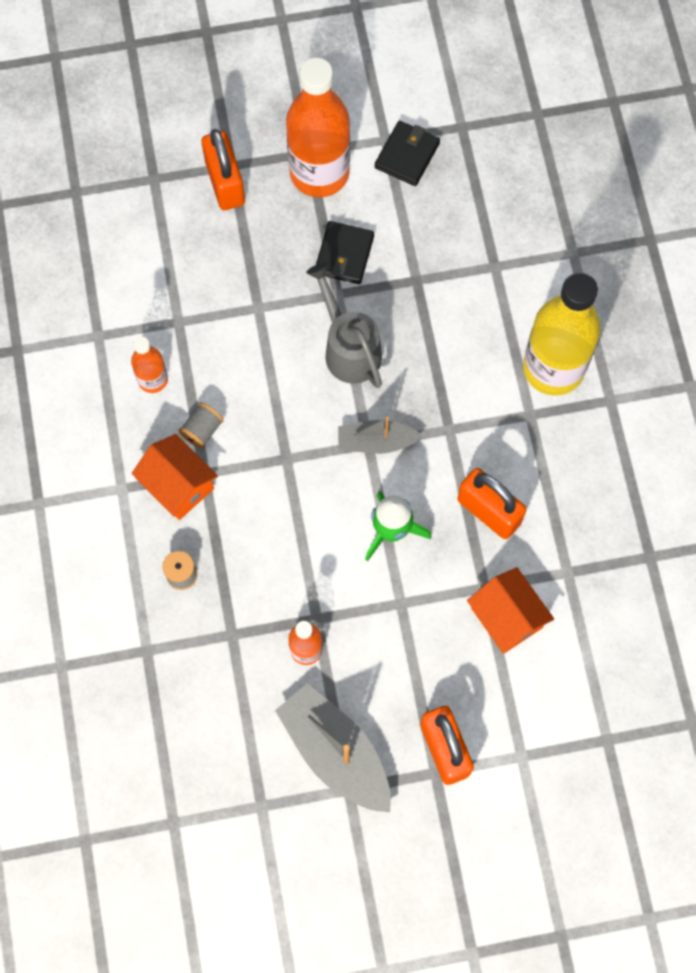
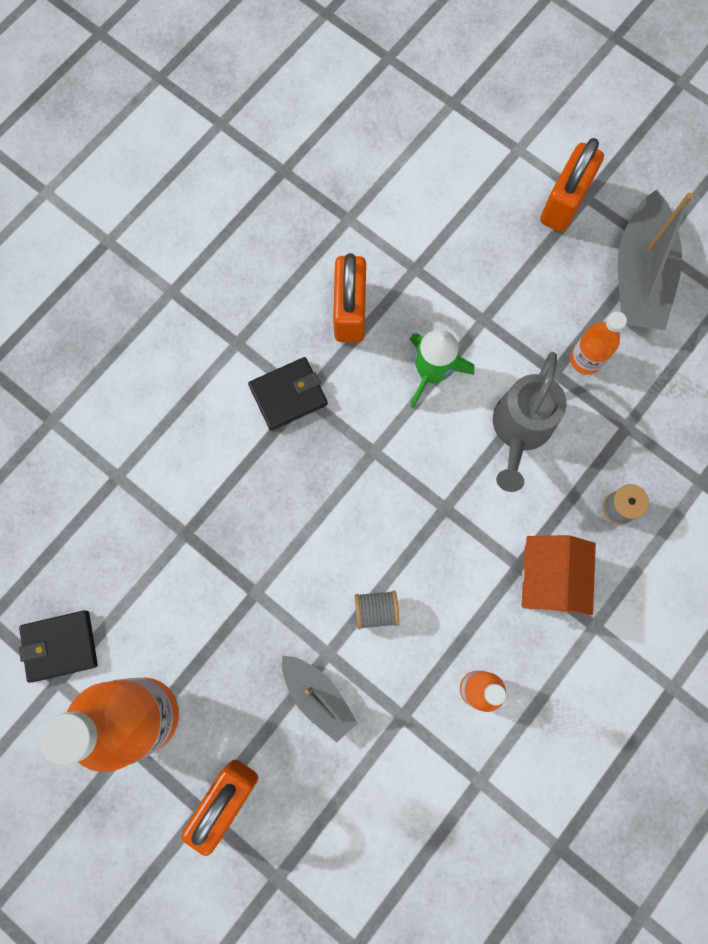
camera: 130 degrees left, 5 degrees up
grey spool [179,403,224,449] -> grey spool moved to [355,590,399,629]
grey watering can [306,263,382,388] -> grey watering can moved to [493,352,567,492]
black wallet [316,221,374,284] -> black wallet moved to [248,357,328,431]
grey boat [338,417,422,454] -> grey boat moved to [282,656,358,743]
orange house [467,567,554,654] -> none
yellow bottle [523,273,601,396] -> none

